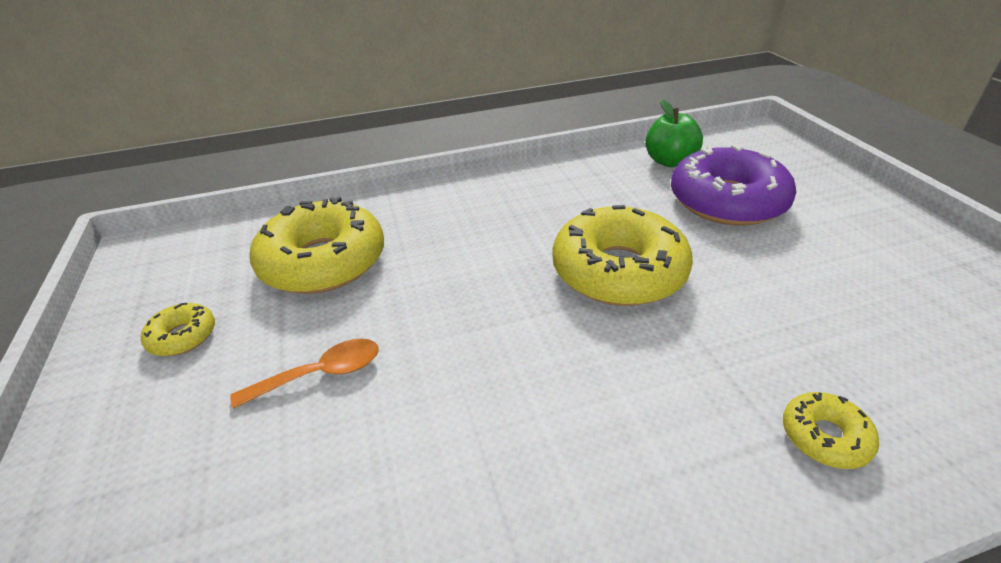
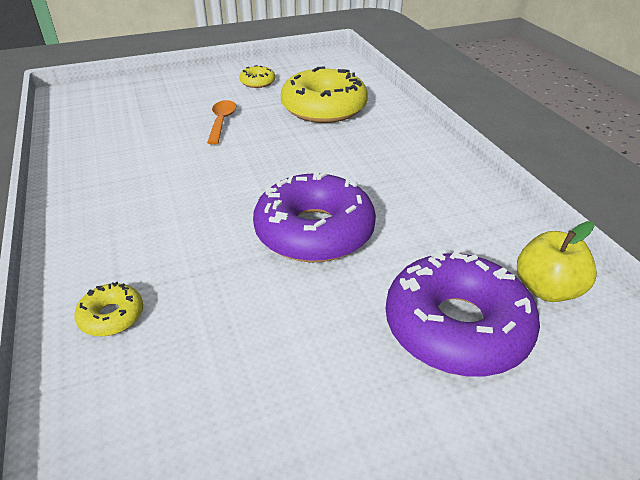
camera: 85 degrees right, 0 degrees up
orange spoon [230,339,379,409] -> orange spoon turned 150 degrees counterclockwise [207,100,236,145]
yellow donut [552,205,693,306] -> purple donut [253,172,376,262]
green apple [645,100,703,167] -> yellow apple [517,221,597,302]

